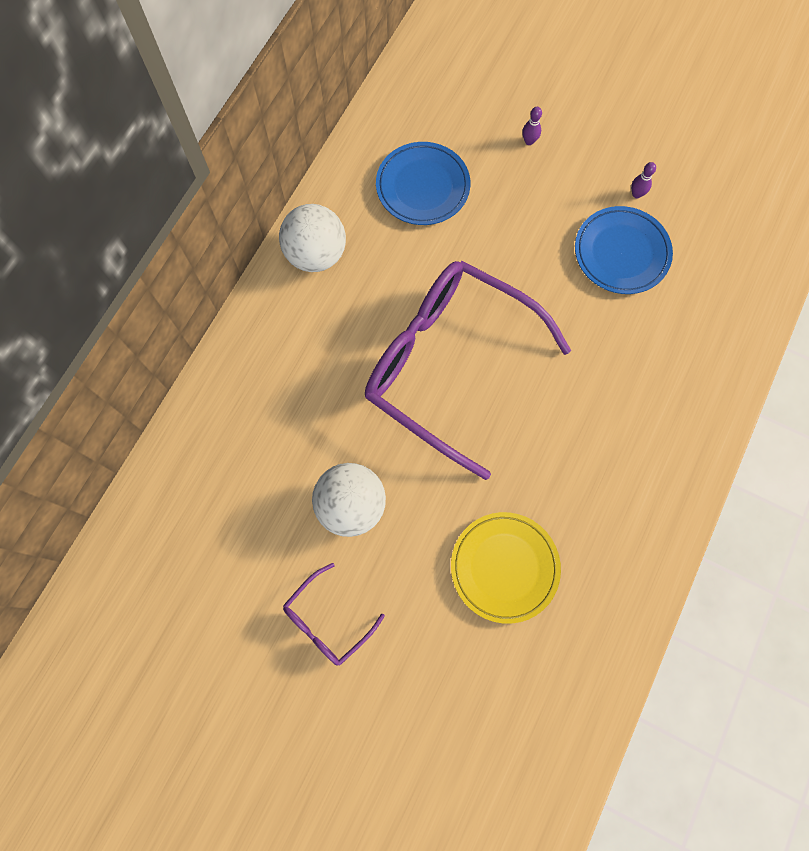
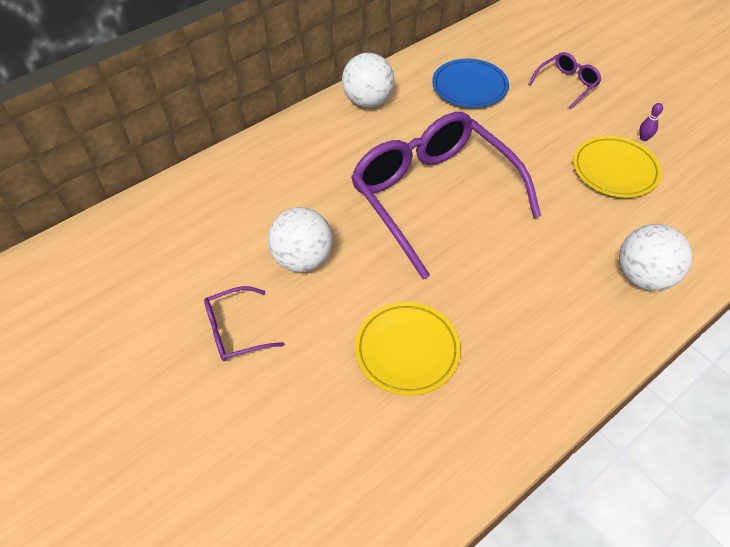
camera: 25 degrees right, 20 degrees down
purple bowling pin [522,107,542,145] -> purple glasses [528,52,601,109]
blue plate [575,206,673,294] -> yellow plate [573,136,662,198]
none -> white ball [619,224,693,291]

